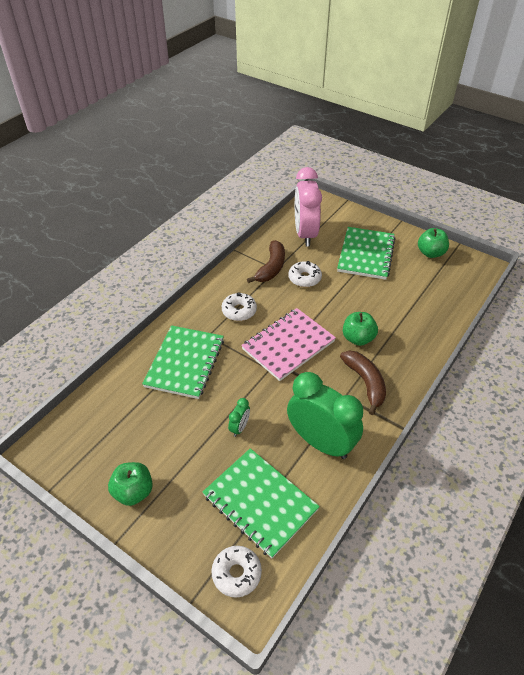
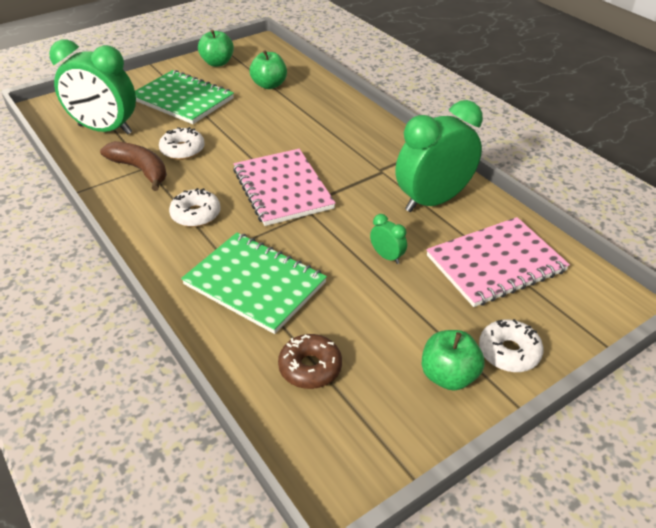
camera: 70 degrees left, 5 degrees down
green notebook [203,448,320,558] -> pink notebook [426,217,570,307]
white donut [211,546,262,598] -> white donut moved to [479,319,543,372]
pink clock [295,167,322,247] -> green clock [49,40,136,135]
brown banana [340,350,386,415] -> none
green apple [343,312,378,346] -> green apple moved to [250,50,287,89]
none -> brown donut [278,334,342,389]

